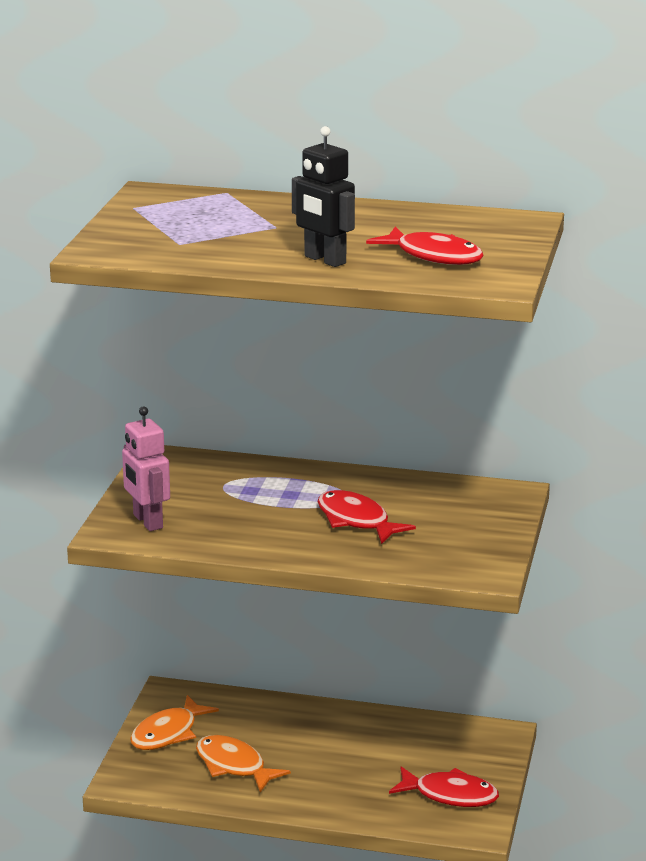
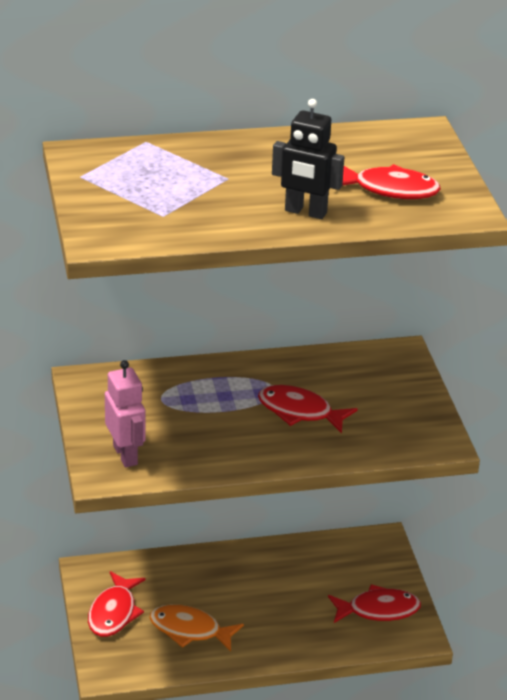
camera: 25 degrees left, 10 degrees up
pink robot [122,406,170,531] -> pink robot turned 150 degrees counterclockwise [105,360,146,468]
orange fish [130,695,219,750] -> red fish [88,571,146,637]

